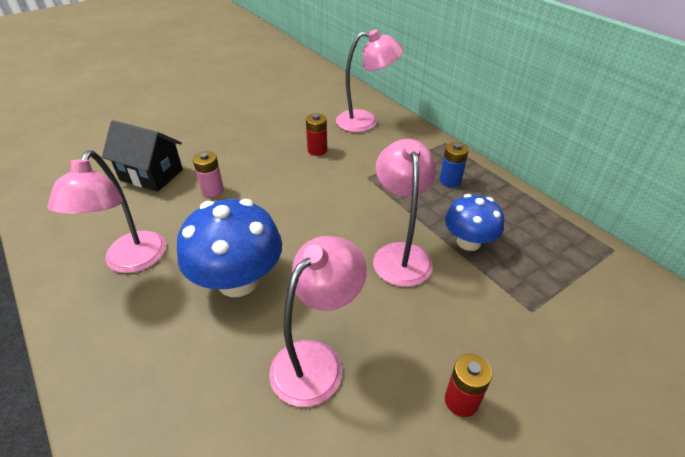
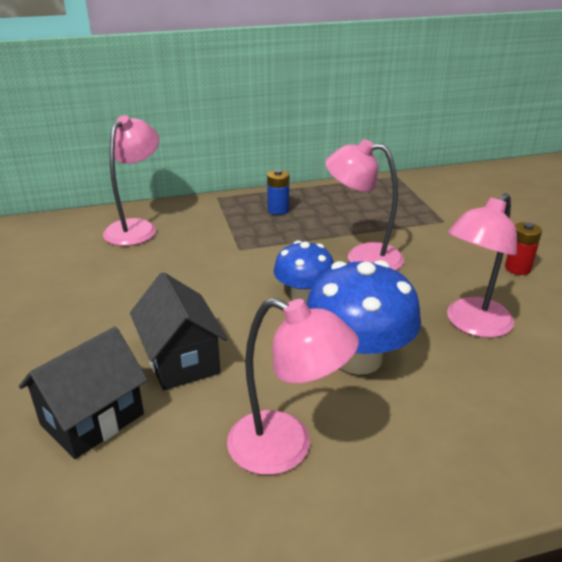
camera: 70 degrees left, 10 degrees down
pink battery [193,151,224,197] -> black house [130,272,228,390]
pink lamp [269,236,367,407] -> pink lamp turned 105 degrees counterclockwise [447,193,517,338]
red battery [306,114,327,156] -> none
blue mushroom [445,194,504,251] -> blue mushroom moved to [273,240,334,303]

